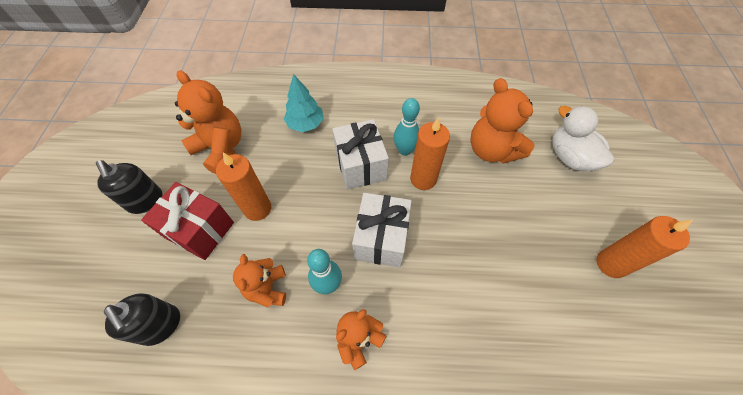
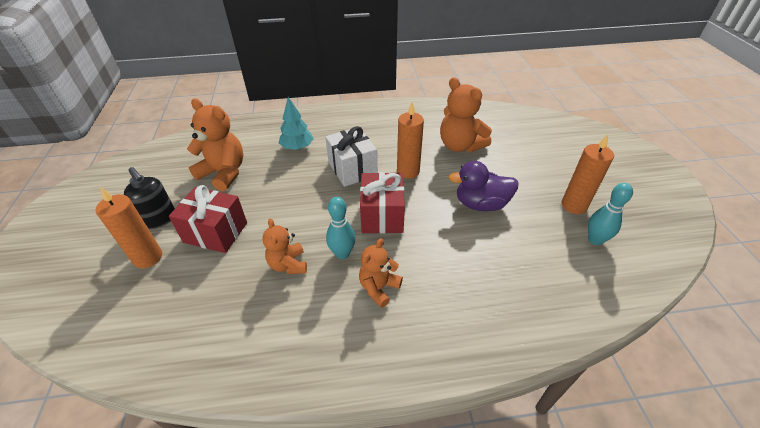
camera: 10 degrees left, 15 degrees down
black soap dispenser [104,293,180,346] -> none
orange candle [216,152,271,221] -> orange candle moved to [96,187,162,268]
white gift [352,193,412,268] -> red gift [360,172,405,233]
turquoise bowling pin [393,98,420,156] -> turquoise bowling pin moved to [588,183,633,245]
white duck [552,106,615,171] -> none
none -> purple duck [448,161,518,211]

